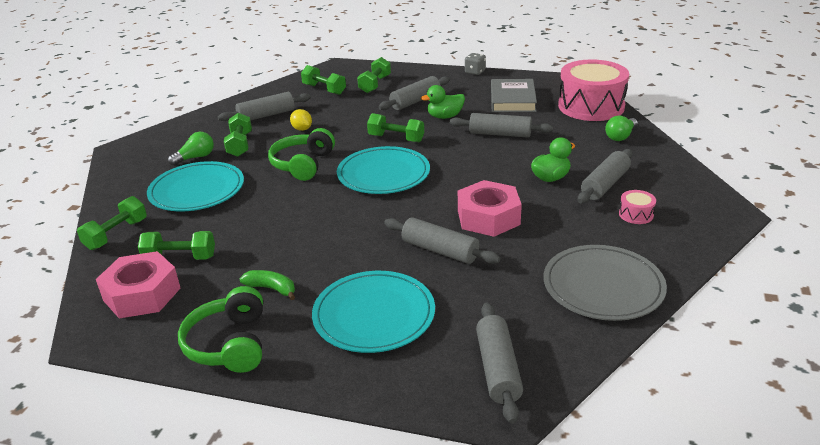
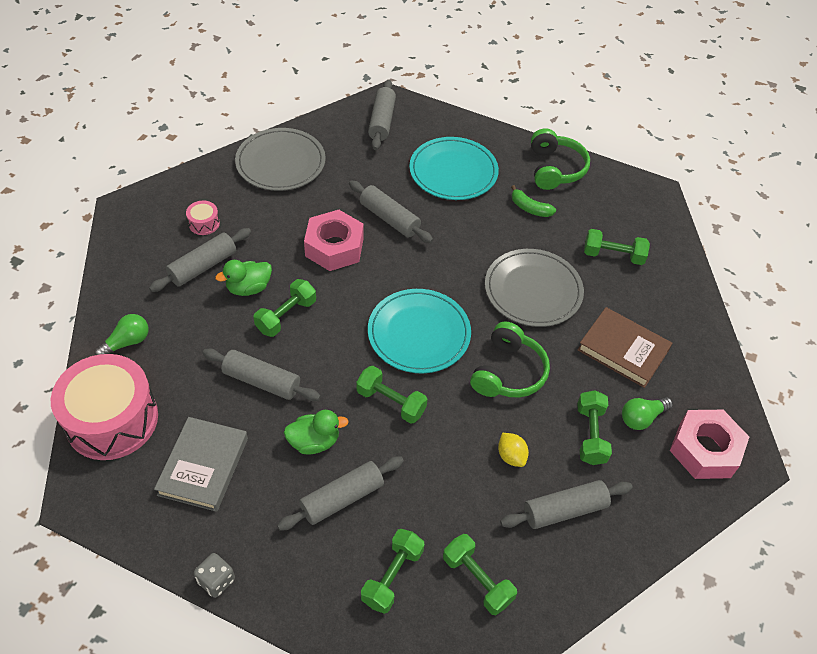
camera: 175 degrees left, 20 degrees up
green dumbbell [77,196,147,250] -> green dumbbell moved to [253,279,316,337]
pink nut [96,251,180,319] -> pink nut moved to [670,410,749,479]
turquoise plate [147,161,244,211] -> brown book [577,307,672,388]
none -> grey plate [485,249,584,327]

